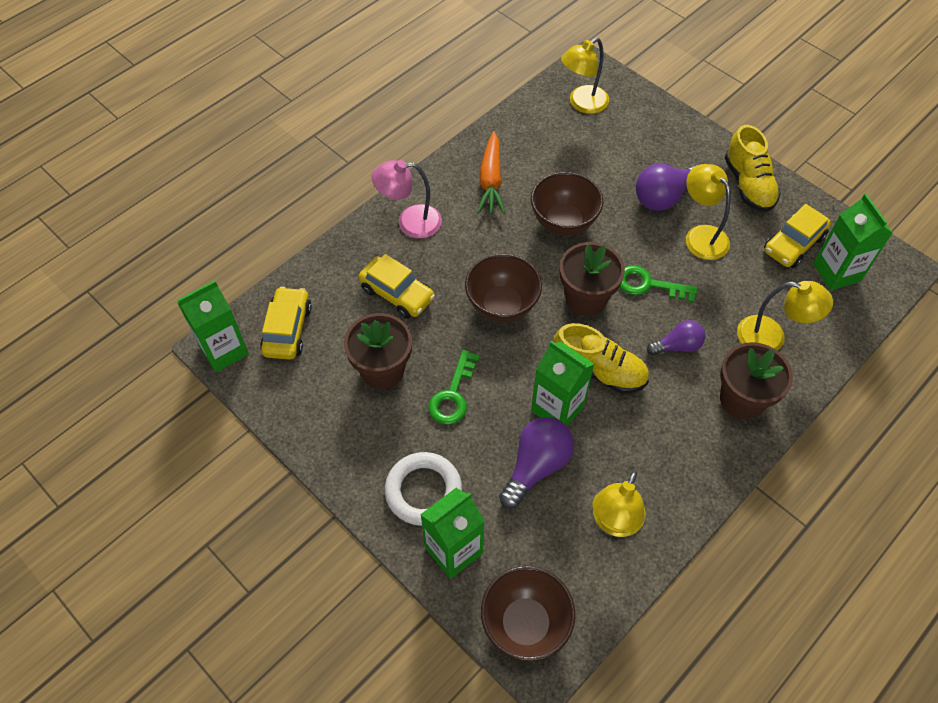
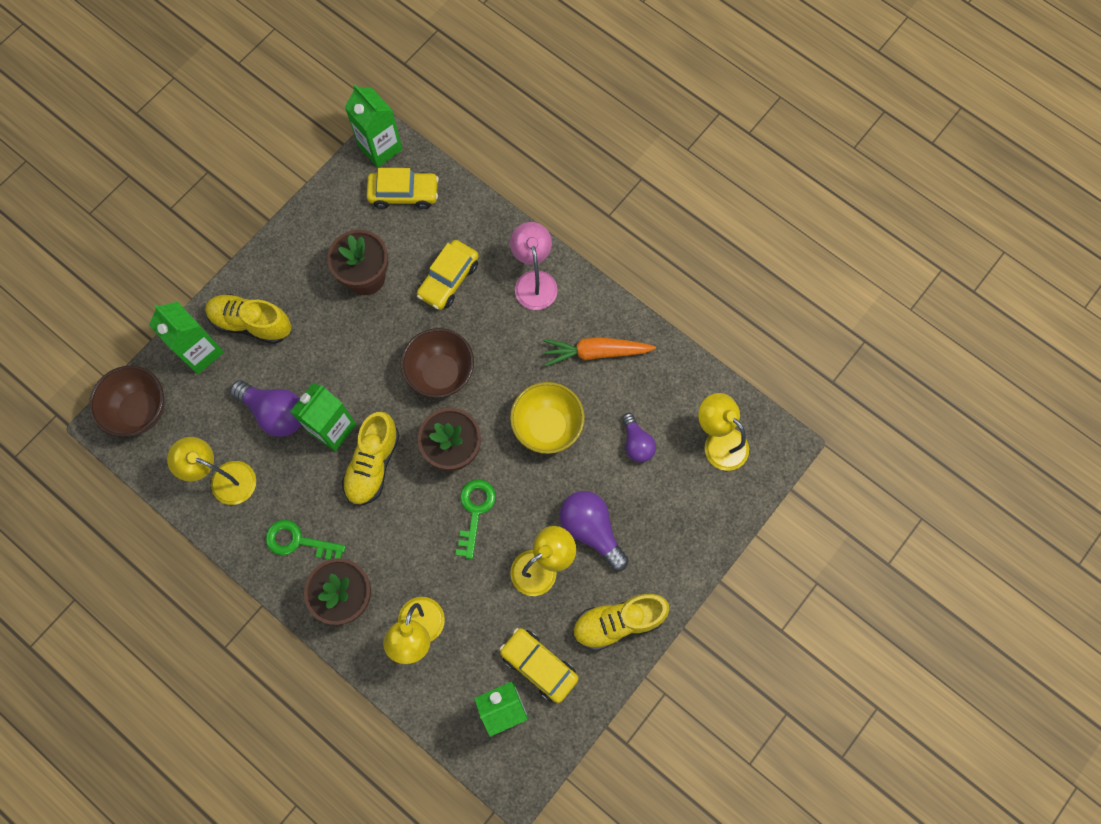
camera: 85 degrees right, 15 degrees up
white ring [385,452,462,526] -> yellow shoe [205,294,291,344]
green key [428,350,480,425] -> green key moved to [266,520,346,560]
brown bowl [531,172,604,236] -> yellow bowl [510,382,585,454]
purple light bulb [647,320,705,355] -> purple light bulb moved to [622,413,656,462]

